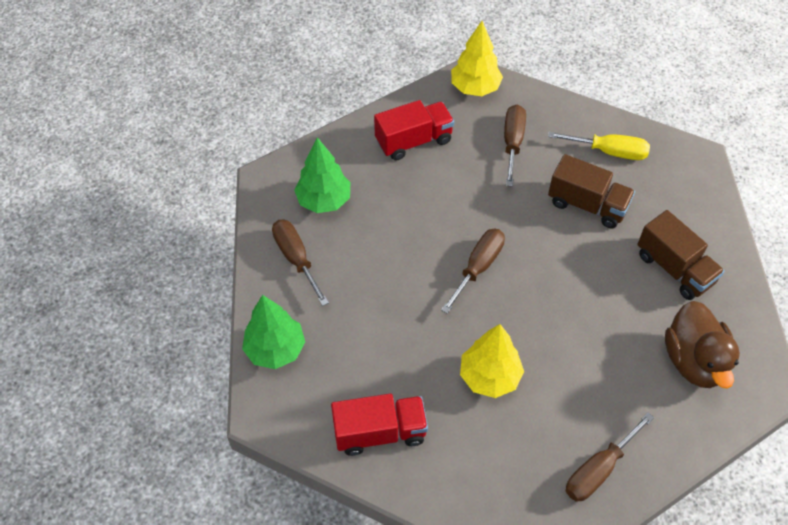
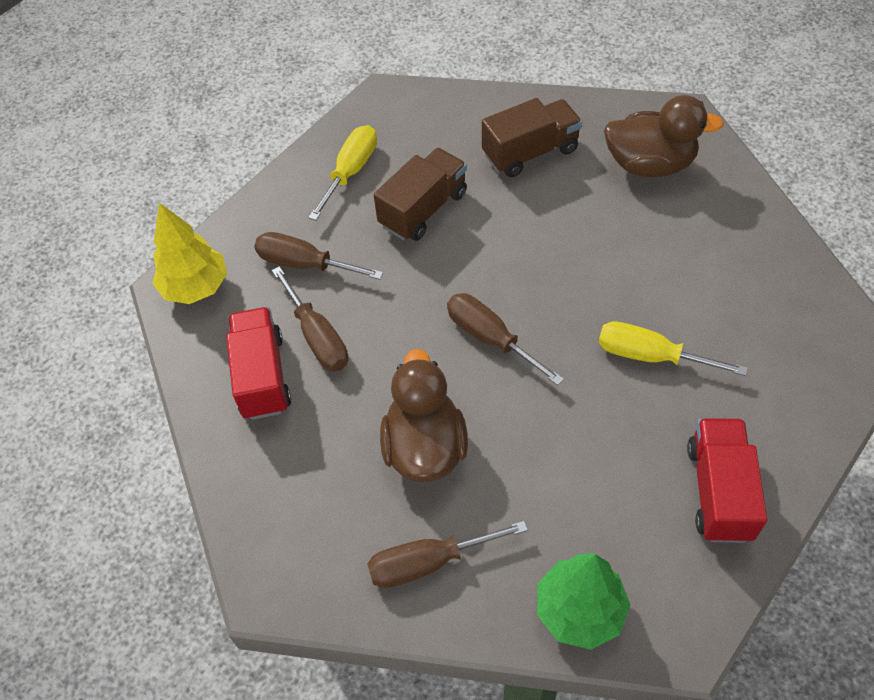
camera: 75 degrees left, 0 degrees up
green tree [294,137,350,213] -> none
yellow tree [460,324,524,398] -> yellow screwdriver [599,321,748,376]
brown screwdriver [566,412,654,502] -> brown screwdriver moved to [272,266,348,371]
none -> brown duck [380,349,468,482]

